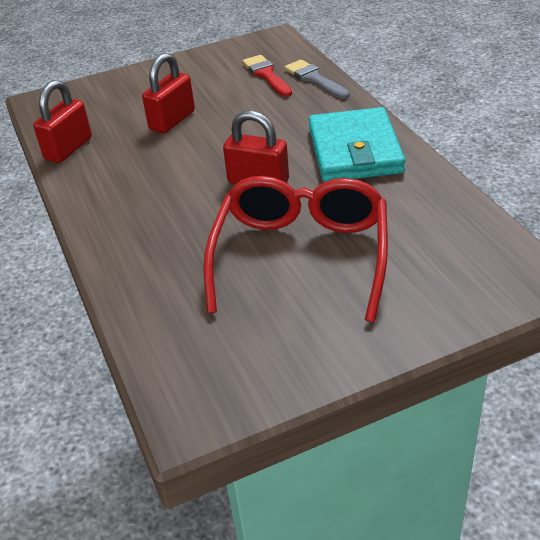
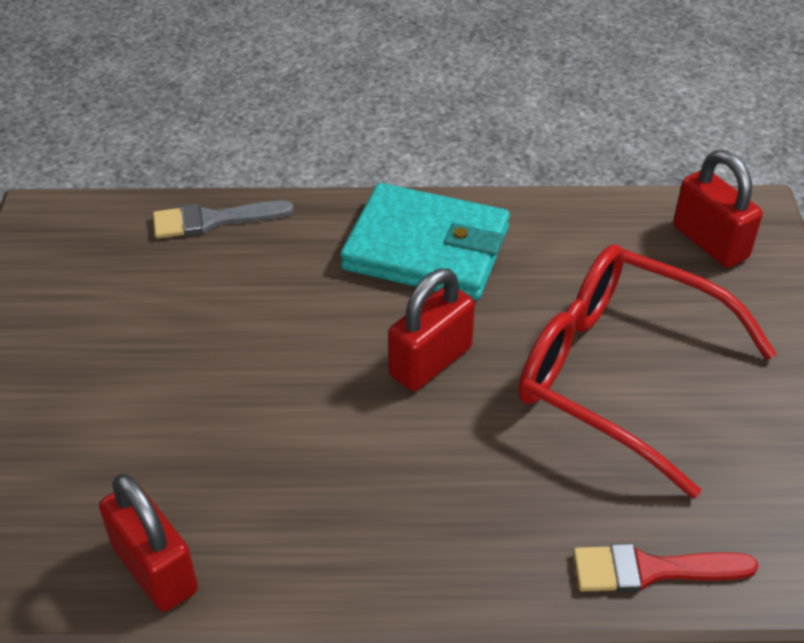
camera: 70 degrees left, 5 degrees up
red padlock [142,53,195,134] -> red padlock moved to [673,150,763,268]
red brush [242,55,292,97] -> red brush moved to [573,543,758,592]

